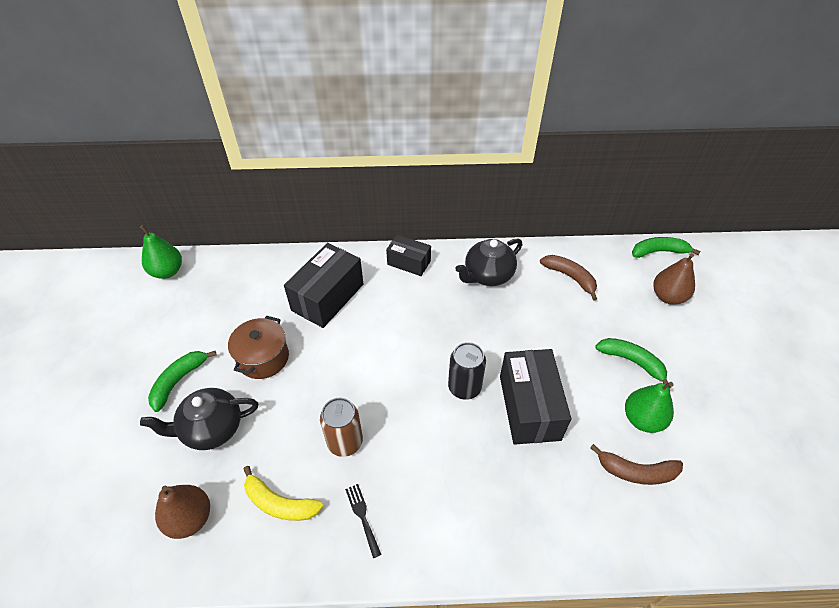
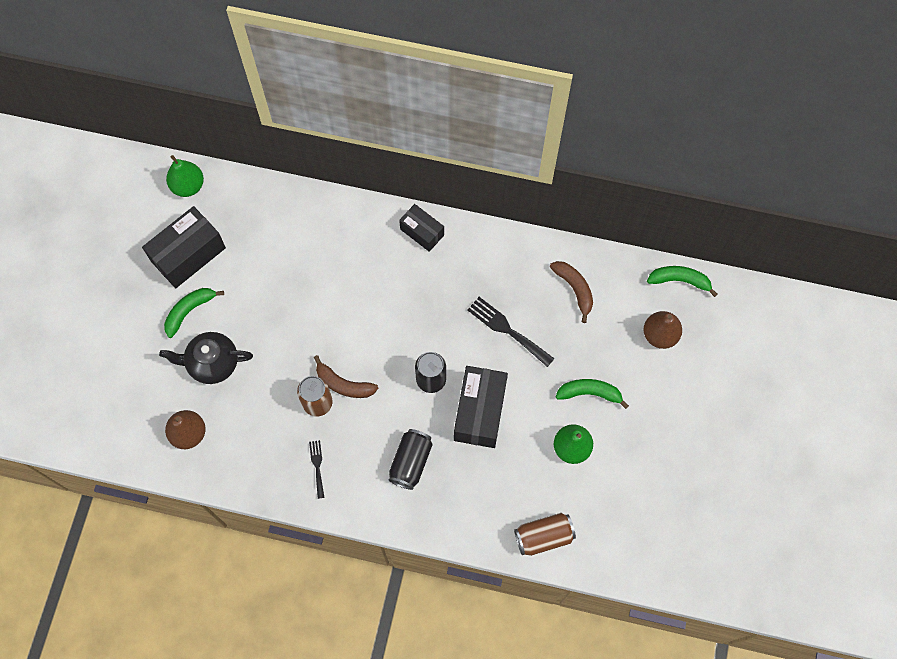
camera: 15 degrees right, 20 degrees up
brown pot [228,316,289,379] -> none
yellow banana [244,466,323,521] -> none
black box [284,243,363,328] -> black box moved to [142,206,226,288]
black teapot [455,239,522,286] -> none
brown banana [590,444,683,485] -> brown banana moved to [314,355,378,398]
green banana [595,338,671,388] -> green banana turned 45 degrees counterclockwise [556,379,629,409]
none -> black can [389,429,433,490]
none -> black fork [467,297,554,367]
none -> brown can [514,513,576,556]

